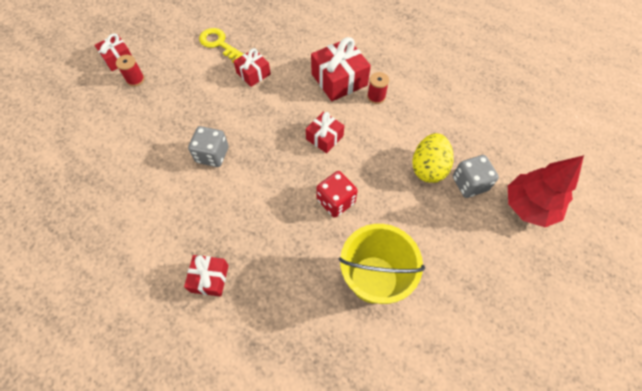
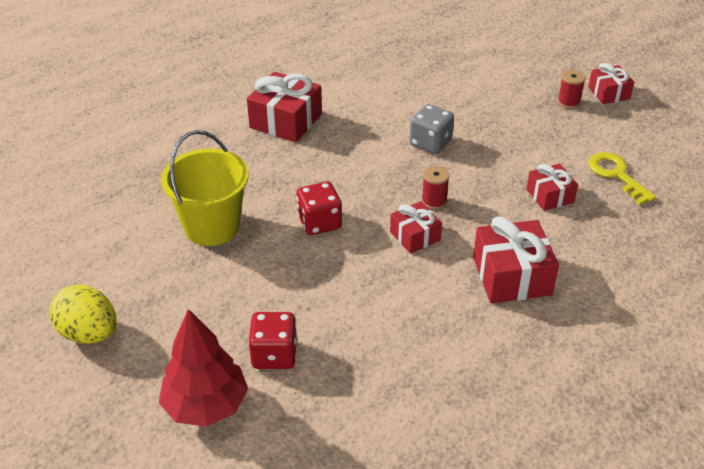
camera: 110 degrees right, 20 degrees down
red gift [184,255,229,297] -> red gift [247,72,322,142], size x1.66
yellow key [199,28,243,63] -> yellow key turned 90 degrees counterclockwise [588,152,656,205]
red spool [367,72,389,104] -> red spool moved to [421,166,449,210]
yellow egg [412,133,454,183] -> yellow egg moved to [49,285,117,344]
grey dice [453,155,499,198] -> red dice [248,312,297,369]

